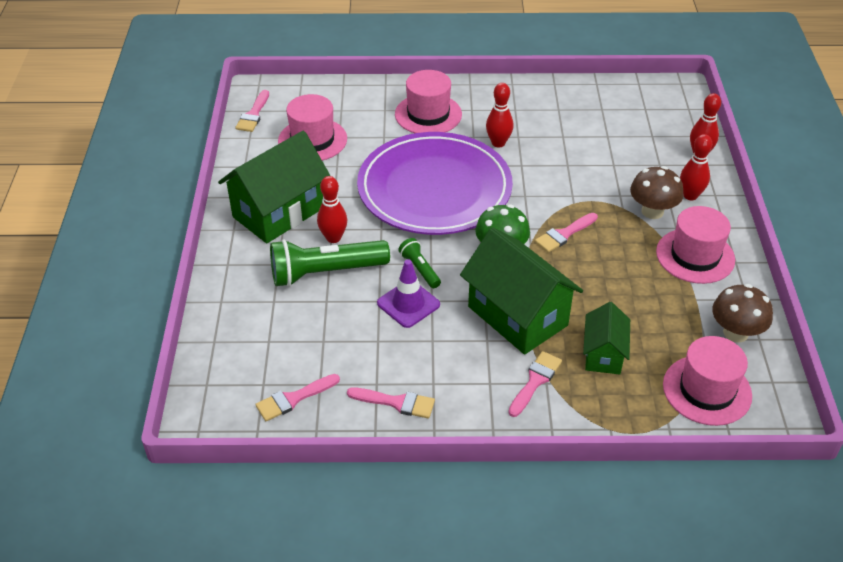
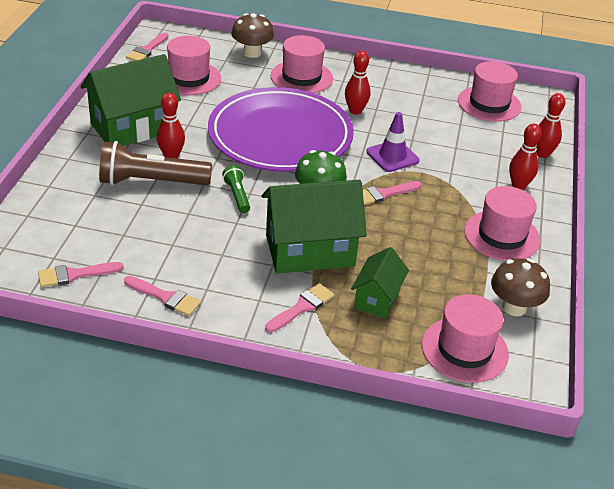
camera: 10 degrees right, 5 degrees down
green flashlight [270,239,390,287] -> brown flashlight [99,141,212,185]
purple traffic cone [377,260,440,328] -> purple traffic cone moved to [366,112,419,172]
green house [460,227,583,354] -> green house turned 75 degrees counterclockwise [262,180,367,274]
brown mushroom [630,166,684,219] -> brown mushroom moved to [231,13,274,58]
none -> pink hat [458,61,522,122]

